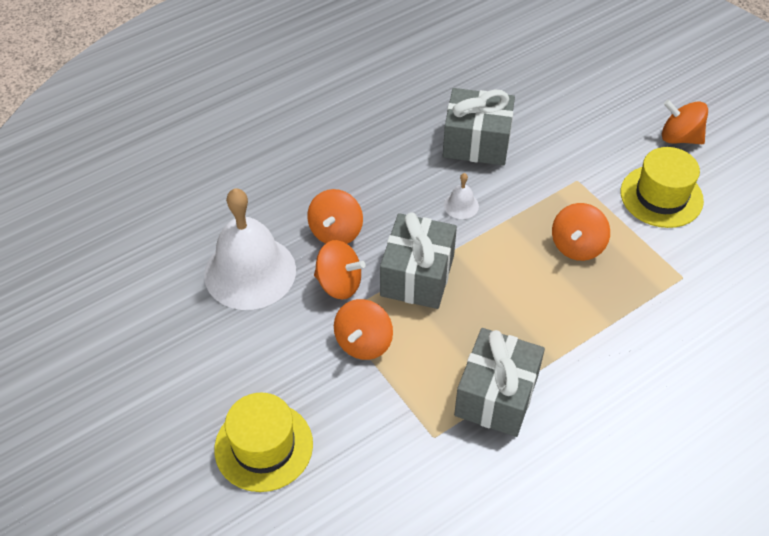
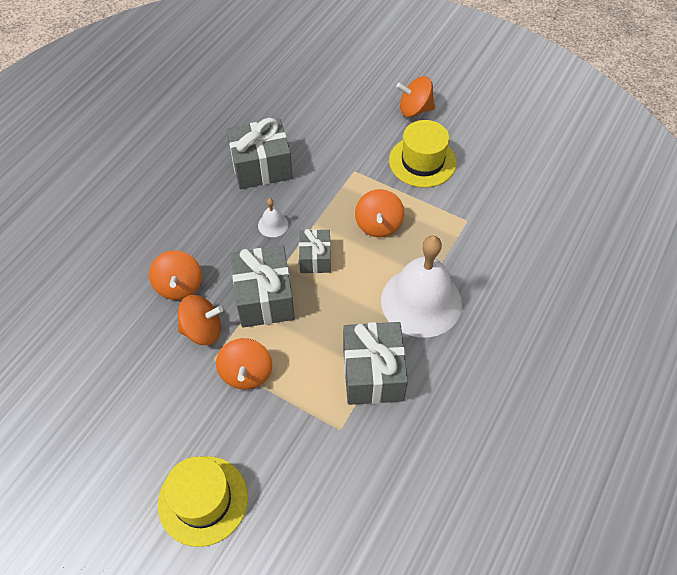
camera: 25 degrees left, 5 degrees up
white bell [204,188,296,310] -> white bell moved to [381,236,462,338]
none -> grey gift [299,229,331,273]

